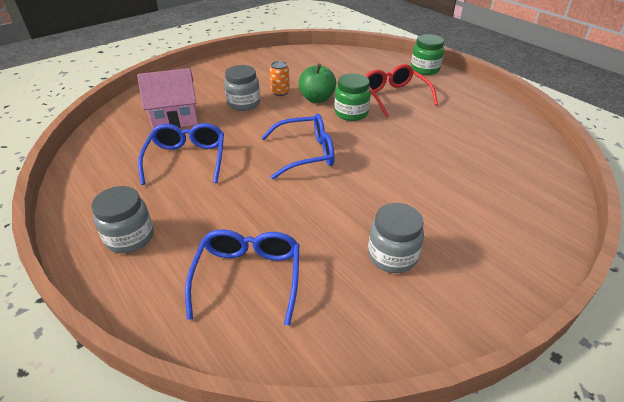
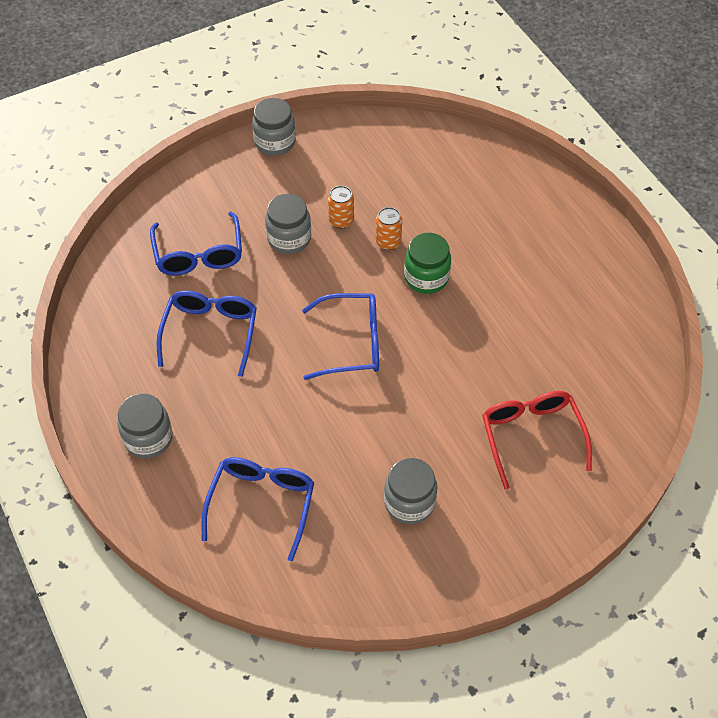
camera: 10 degrees right, 15 degrees up
pink house [137,68,198,129] -> blue glasses [150,212,242,276]
green apple [298,64,336,103] -> orange can [375,207,402,250]
red glasses [365,64,438,118] -> red glasses moved to [482,391,592,490]
green jar [411,34,444,75] -> none
none -> grey jar [252,98,296,156]

